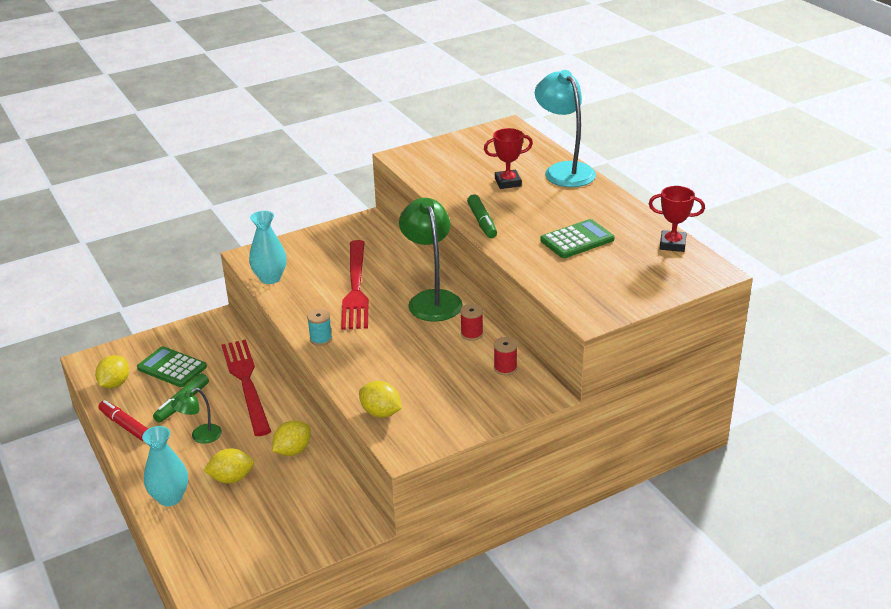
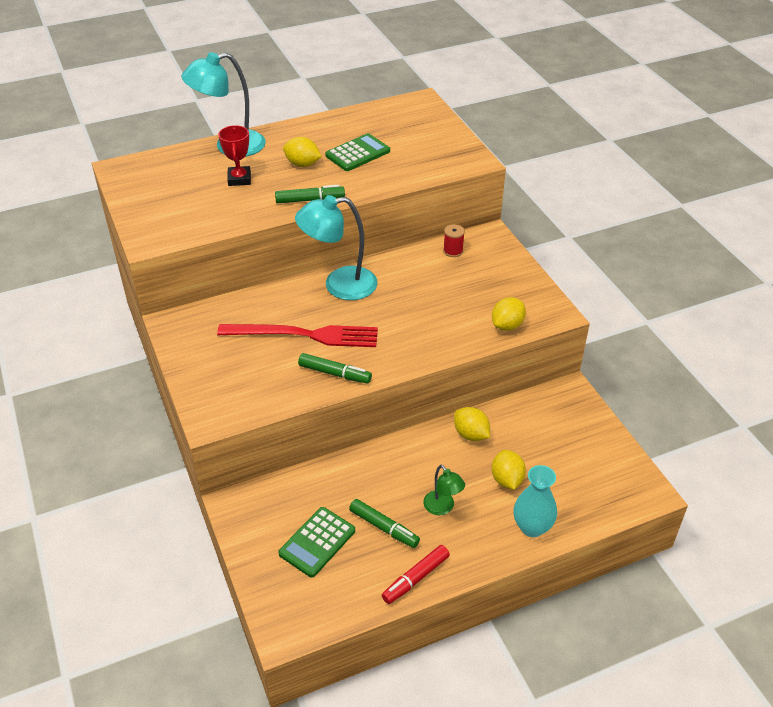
camera: 85 degrees left, 10 degrees up
yellow lemon [95,355,129,388] -> yellow lemon moved to [283,137,322,167]
red fork [222,339,271,436] -> none
turquoise vase [249,211,287,284] -> none
turquoise spool [307,309,332,346] -> none
green lamp [399,198,463,322] -> turquoise lamp [295,195,377,300]
red spool [460,304,483,341] -> none
green calculator [540,219,615,258] -> green calculator turned 75 degrees clockwise [325,133,390,171]
red trophy [649,186,705,252] -> none
none -> green marker [298,353,372,384]

